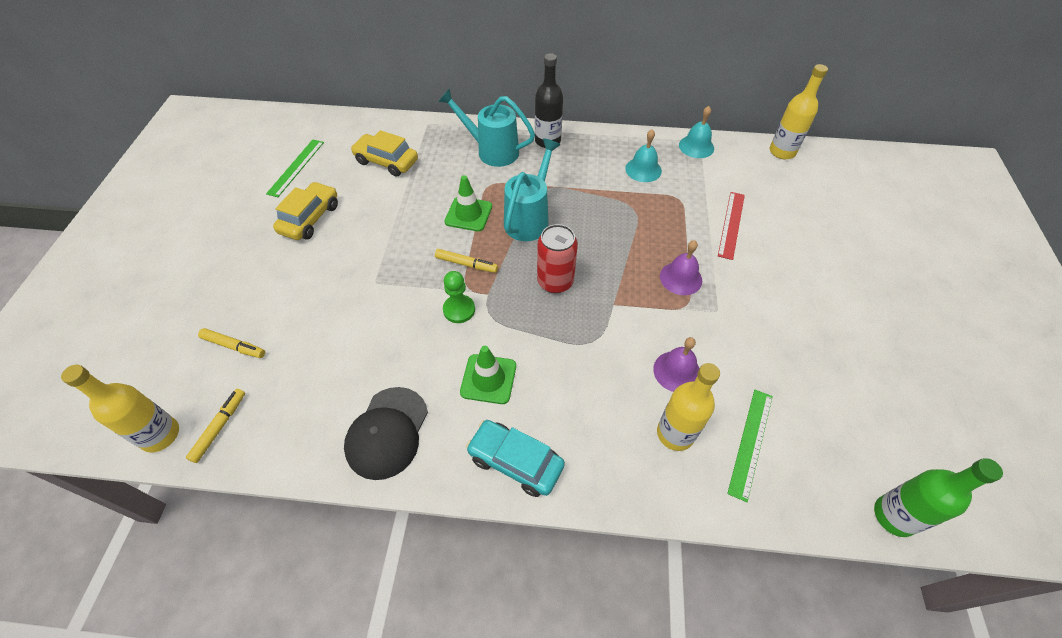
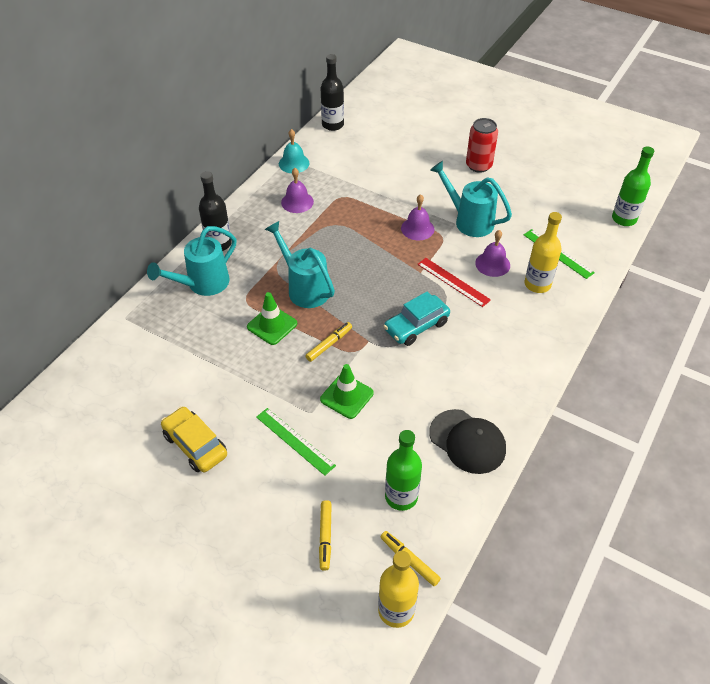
camera: 65 degrees left, 5 degrees down
yellow marker [198,328,265,358] -> yellow marker turned 135 degrees clockwise [319,500,332,571]
green ruler [266,139,324,197] -> green ruler moved to [256,408,336,476]
yellow car [351,130,418,177] -> none
green pawn [443,271,475,323] -> none
green traffic cone [460,346,516,404] -> green traffic cone moved to [320,364,374,419]
turquoise car [466,420,565,497] -> turquoise car moved to [384,292,450,346]
red can [537,224,578,293] -> red can moved to [466,118,498,173]
turquoise bell [625,129,662,182] -> purple bell [281,168,314,213]
red ruler [718,192,745,260] -> red ruler moved to [417,258,491,307]
yellow bottle [770,64,828,159] -> black bottle [321,54,344,131]
none -> green bottle [385,430,422,511]
none -> turquoise watering can [430,161,512,237]

